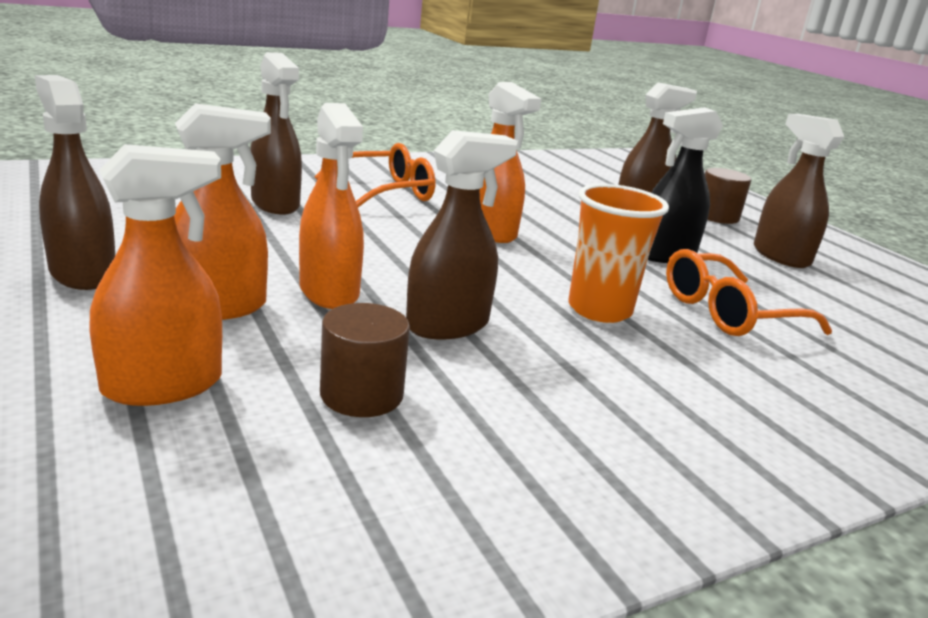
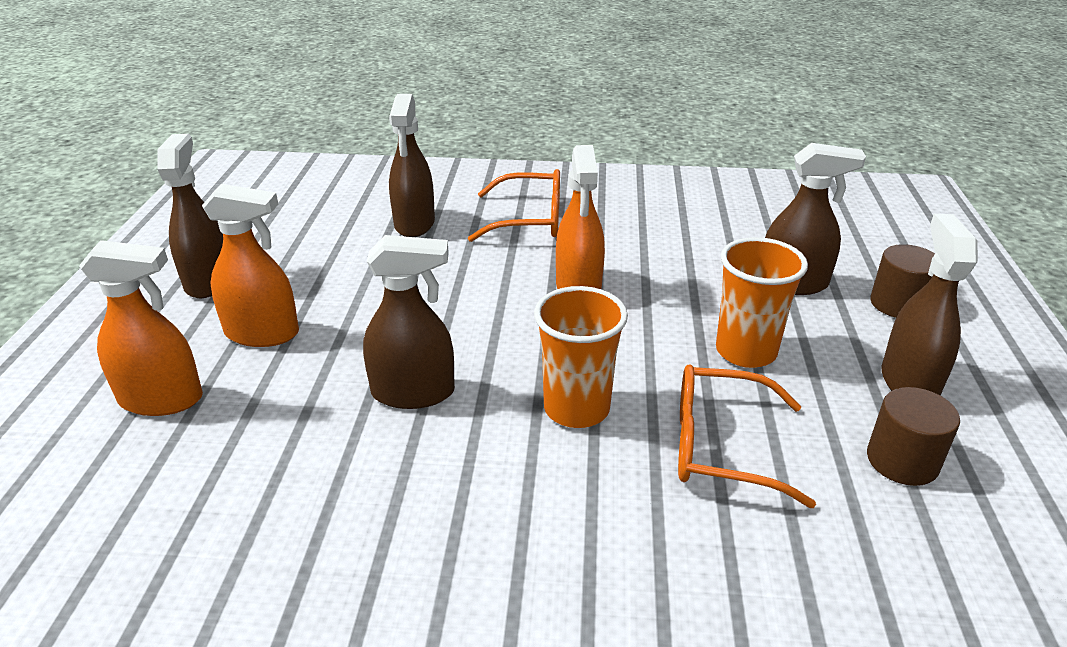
camera: 35 degrees right, 10 degrees up
orange spray bottle [299,103,364,309] -> none
brown cylinder [320,303,410,417] -> brown cylinder moved to [867,387,960,486]
black spray bottle [648,107,723,263] -> orange cup [716,237,808,368]

